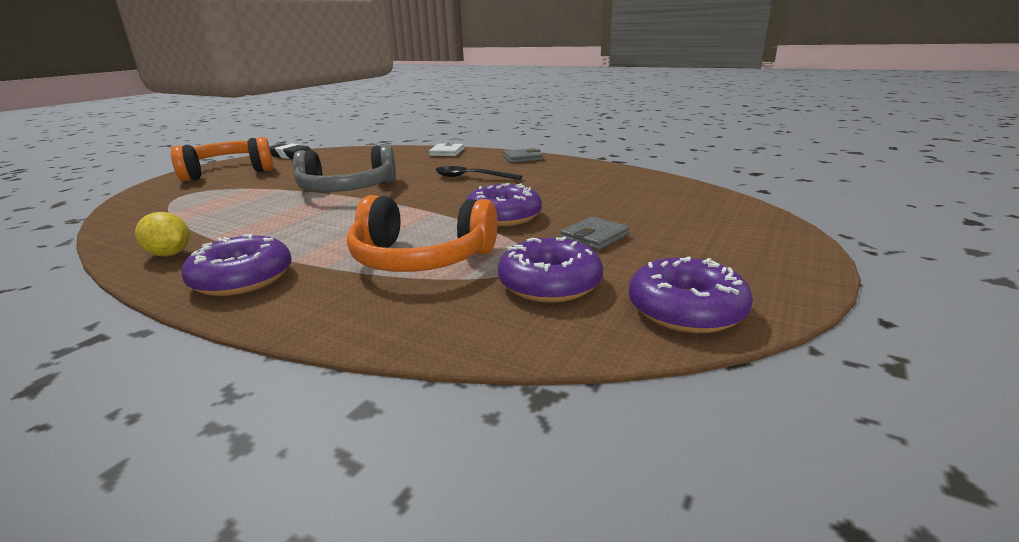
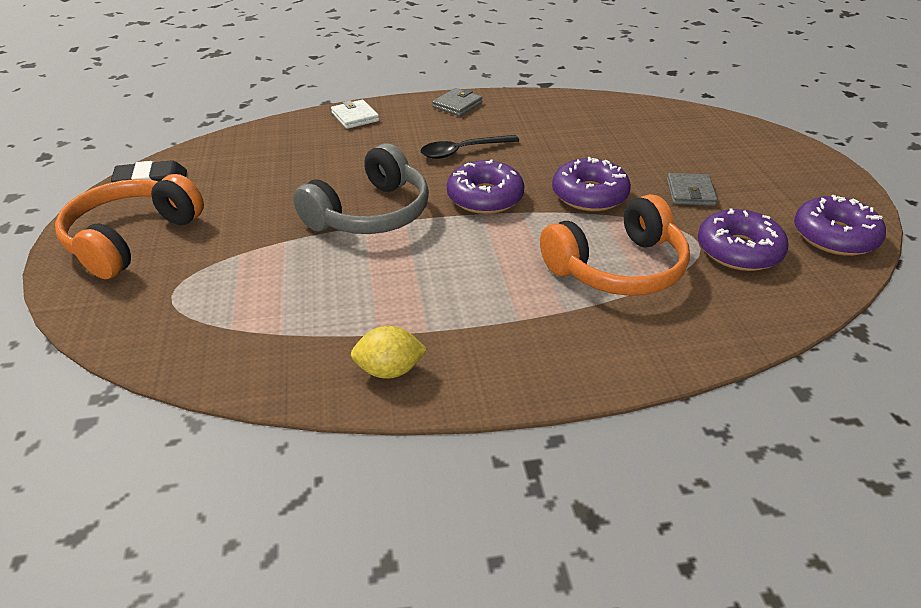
camera: 40 degrees left, 15 degrees up
purple donut [182,234,292,296] -> purple donut moved to [447,160,525,214]

